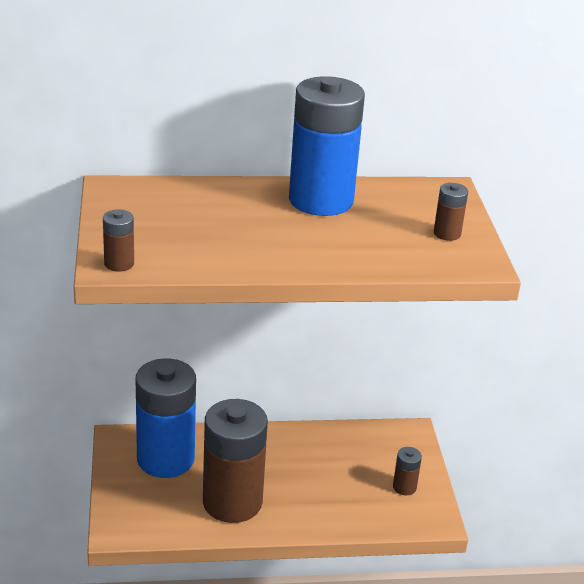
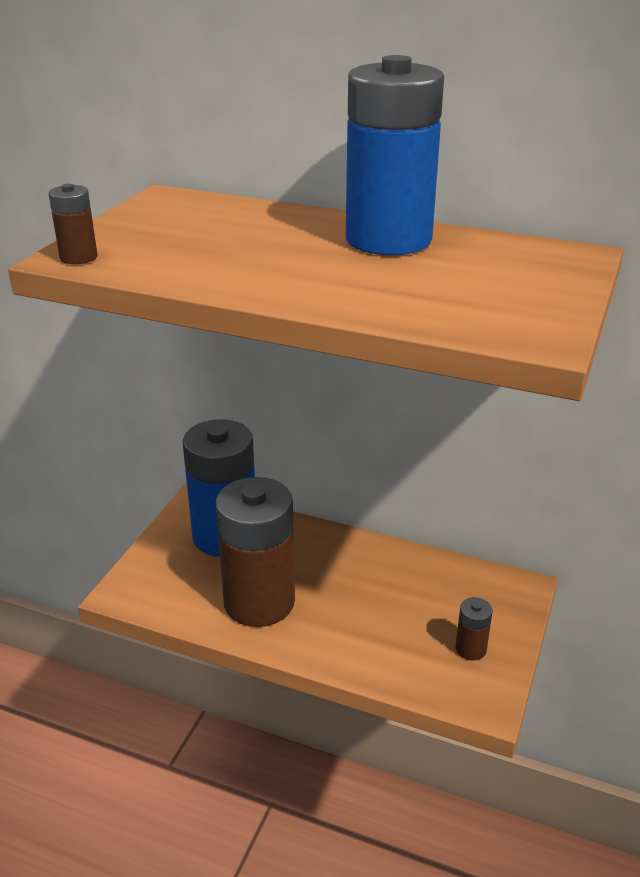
camera: 30 degrees right, 0 degrees up
brown battery [434,183,468,241] -> none

